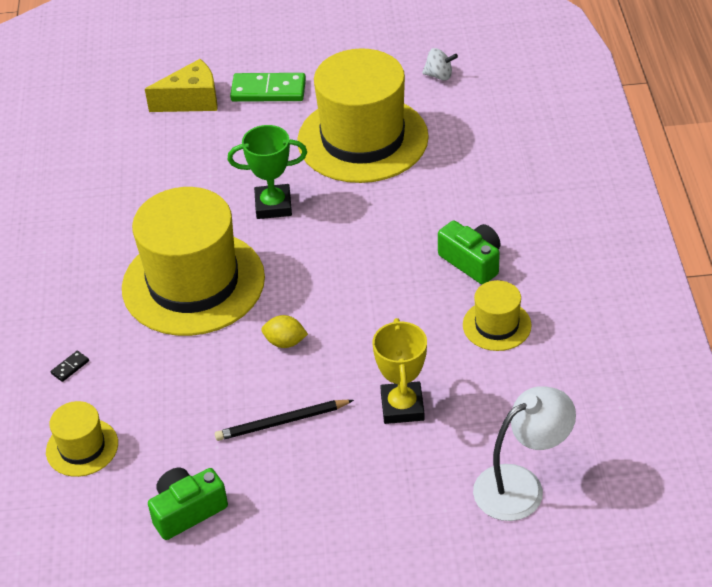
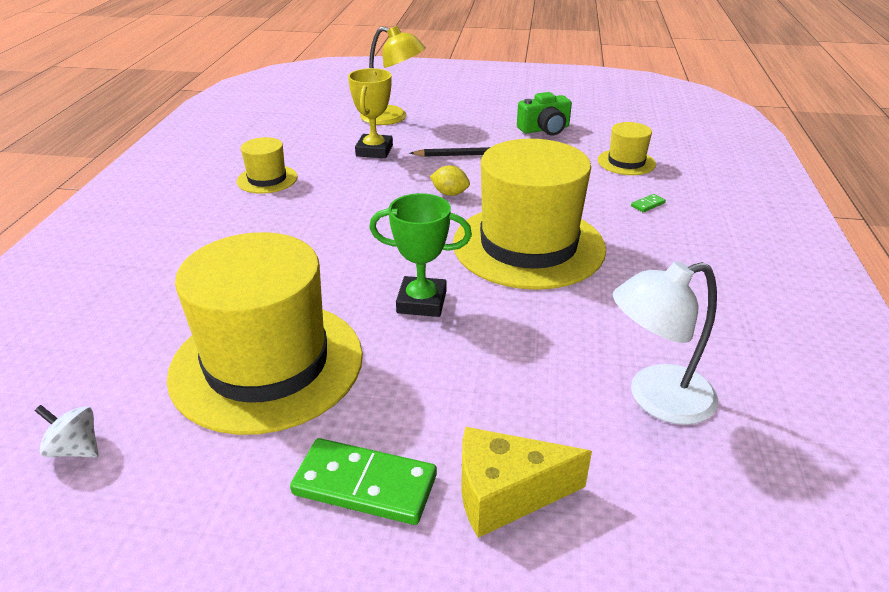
camera: 170 degrees left, 10 degrees down
black domino [51,351,89,382] -> green domino [631,194,666,212]
green camera [438,221,501,284] -> none
white lamp [473,386,576,521] -> white lamp moved to [613,261,718,425]
none -> yellow lamp [360,26,426,125]

